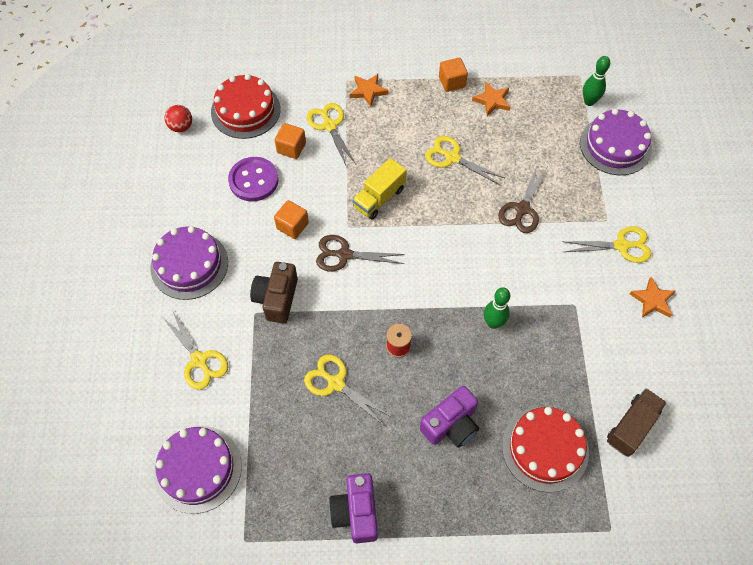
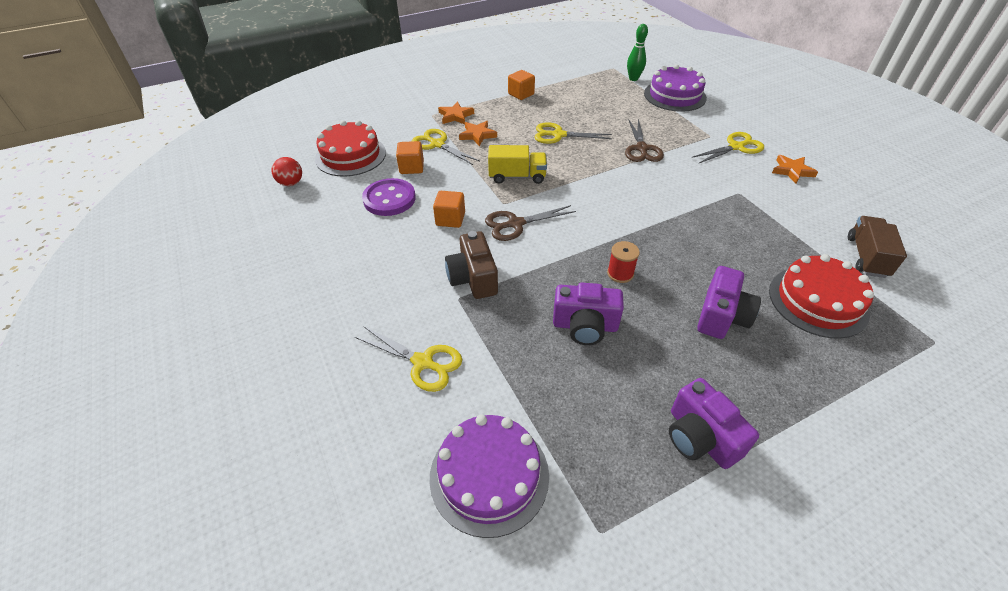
camera: 25 degrees left, 15 degrees down
purple cake [150,226,228,300] -> none
yellow scissors [304,354,392,424] -> purple camera [553,283,624,345]
yellow truck [352,158,406,219] -> yellow truck turned 105 degrees counterclockwise [488,145,547,184]
orange star [472,82,511,116] -> orange star moved to [459,121,497,146]
green bowling pin [484,288,510,329] -> none

